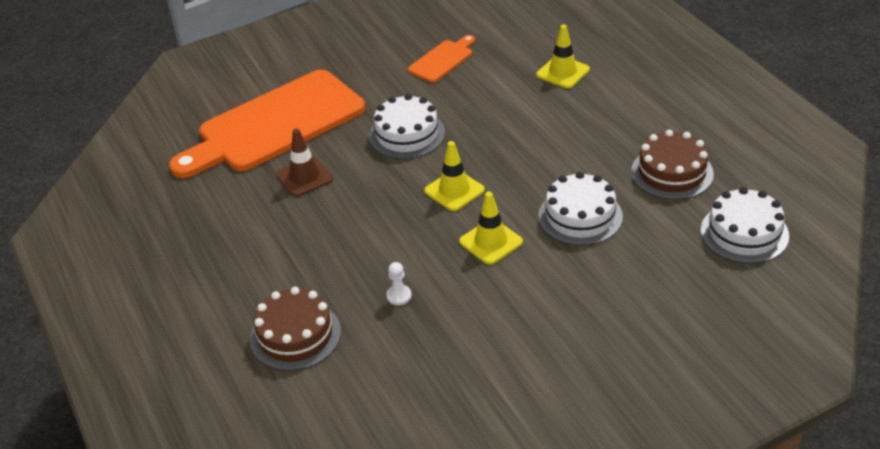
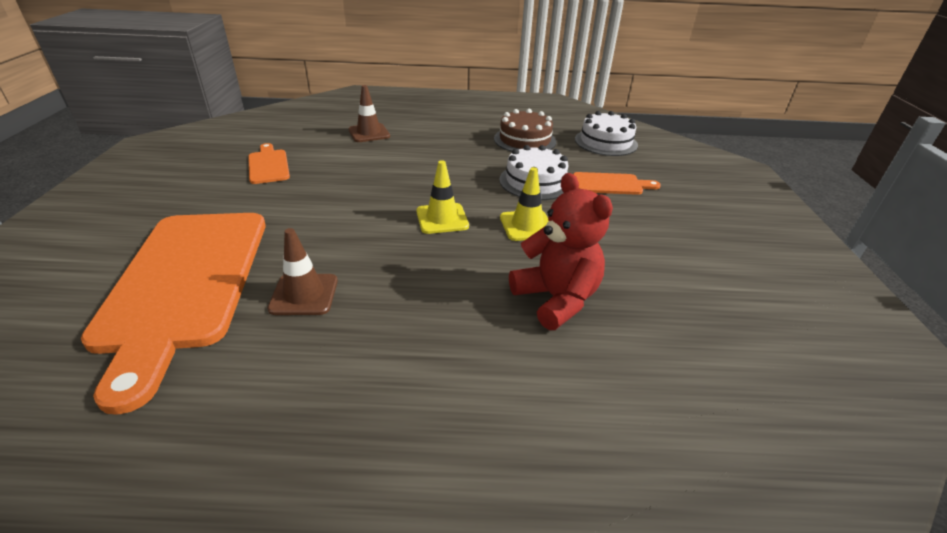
camera: 65 degrees left, 5 degrees down
brown cake [250,287,341,371] -> none
white cake [369,94,445,159] -> none
white pawn [387,262,412,305] -> red teddy bear [509,173,613,330]
yellow traffic cone [536,25,590,88] -> brown traffic cone [348,85,390,142]
none -> orange cutting board [573,172,661,195]

